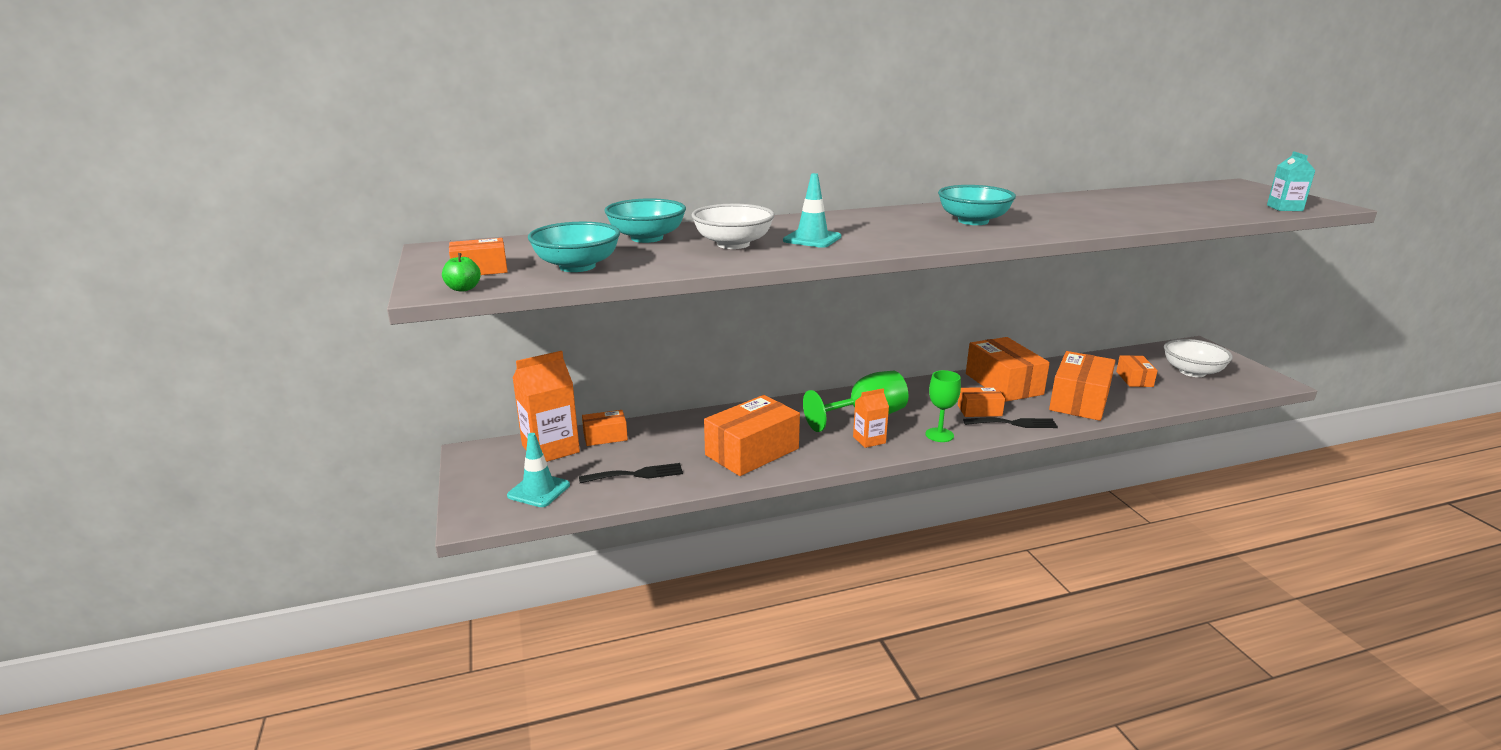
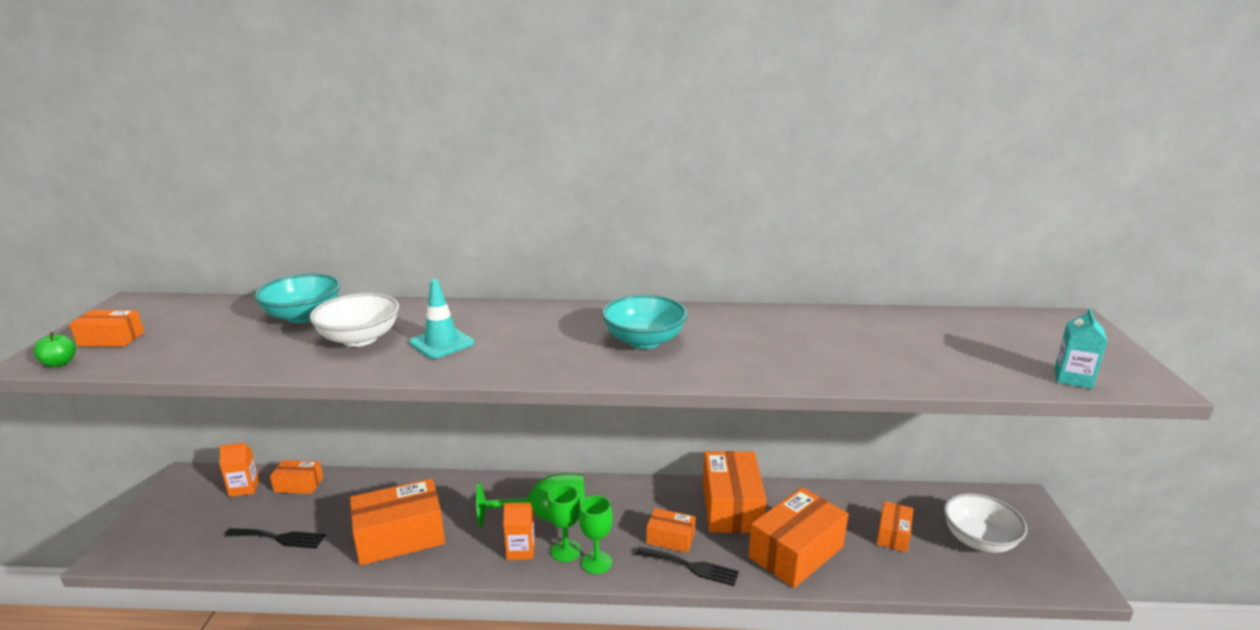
camera: 20 degrees right, 0 degrees up
turquoise traffic cone [507,433,570,507] -> none
orange carton [513,351,580,462] -> orange carton [219,443,259,497], size x0.55
turquoise bowl [528,222,620,272] -> none
none -> green goblet [547,485,581,562]

